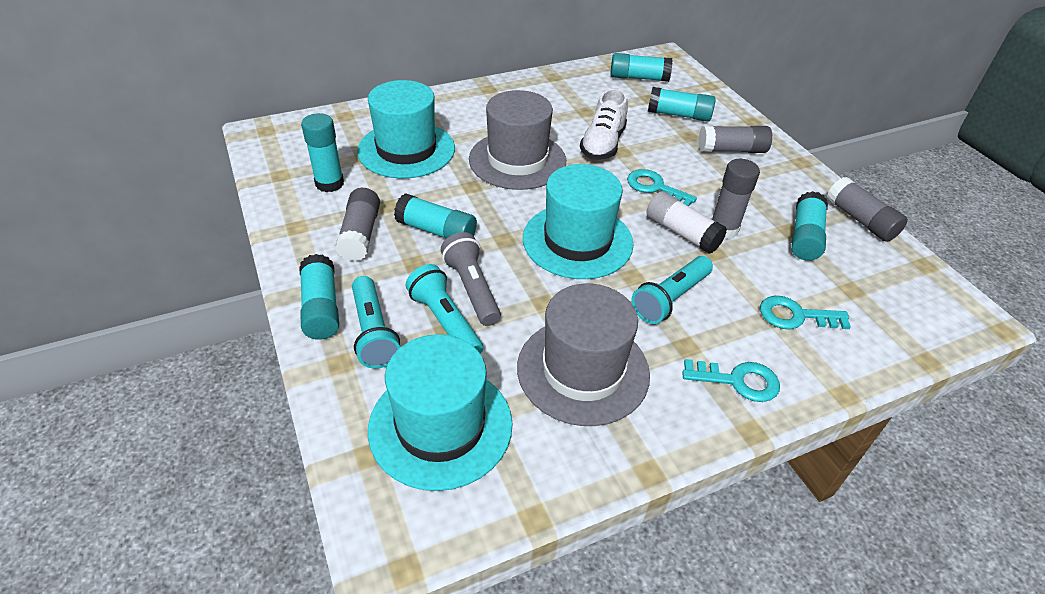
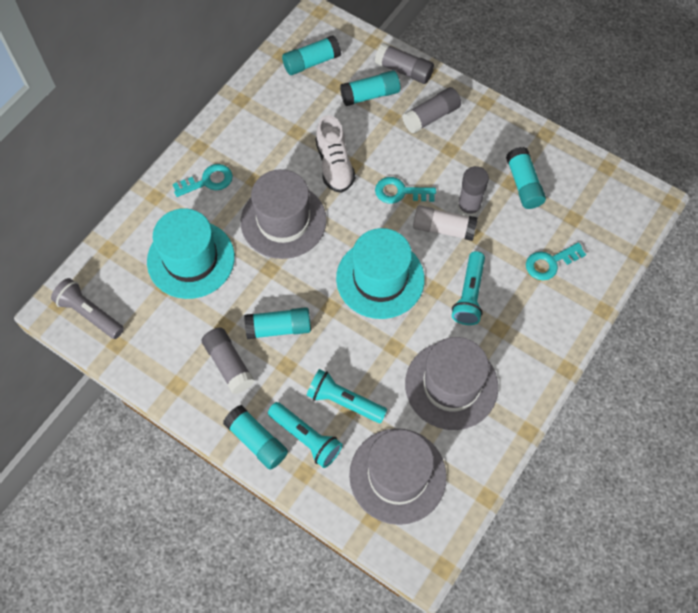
camera: 30 degrees left, 20 degrees up
turquoise glue stick [301,113,344,192] -> none
turquoise hat [368,334,513,491] -> grey hat [349,428,447,525]
grey flashlight [441,232,501,326] -> grey flashlight moved to [51,278,124,339]
turquoise key [682,359,780,402] -> turquoise key moved to [173,164,233,197]
grey glue stick [827,177,908,242] -> grey glue stick moved to [375,43,434,84]

